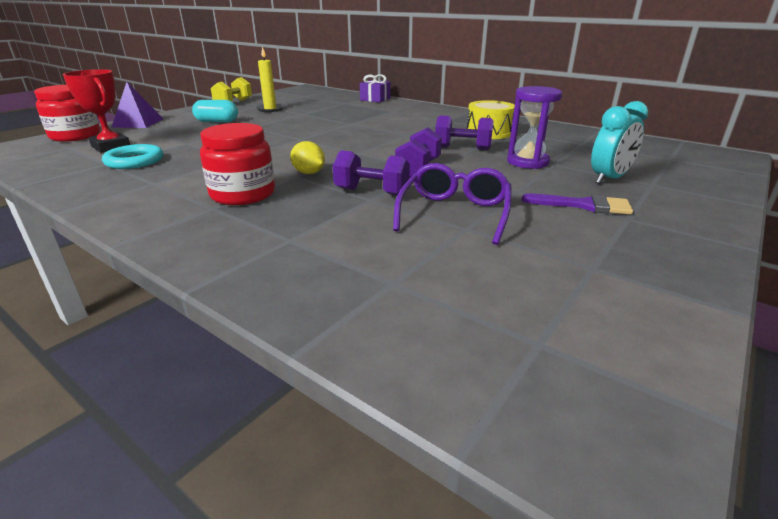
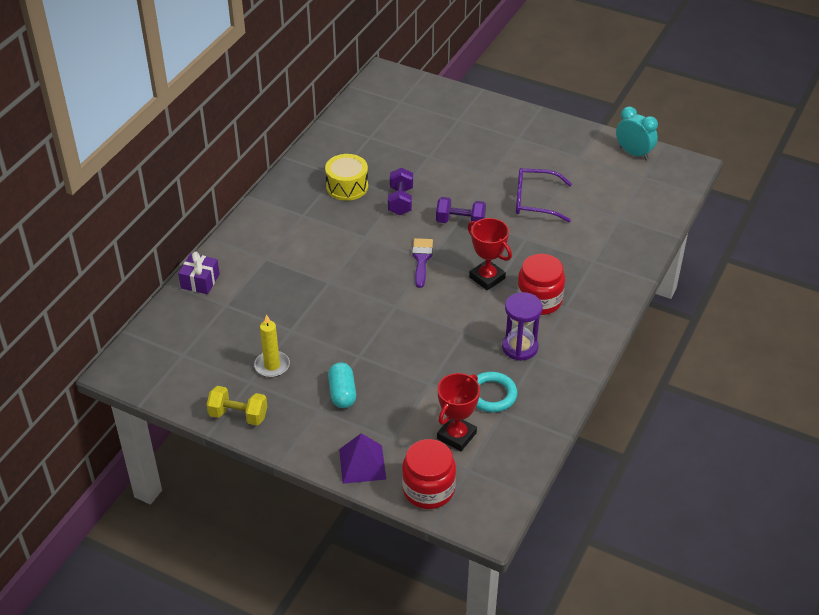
camera: 100 degrees left, 15 degrees up
yellow lemon [290,141,325,174] -> red trophy [468,218,512,290]
purple dumbbell [333,150,410,196] -> none
purple hourglass [507,86,562,169] -> purple hourglass moved to [502,292,542,361]
purple brush [522,193,633,215] -> purple brush moved to [412,238,433,288]
turquoise clock [591,101,648,184] -> turquoise clock moved to [616,107,658,160]

